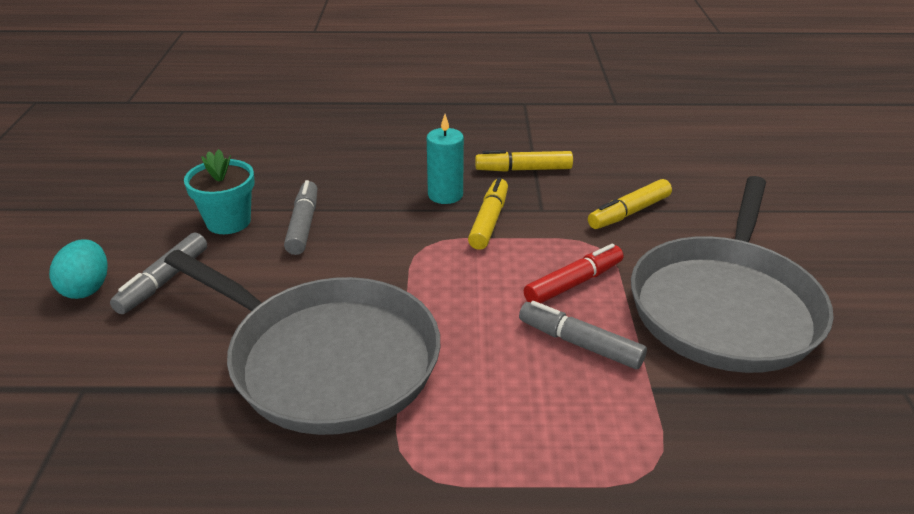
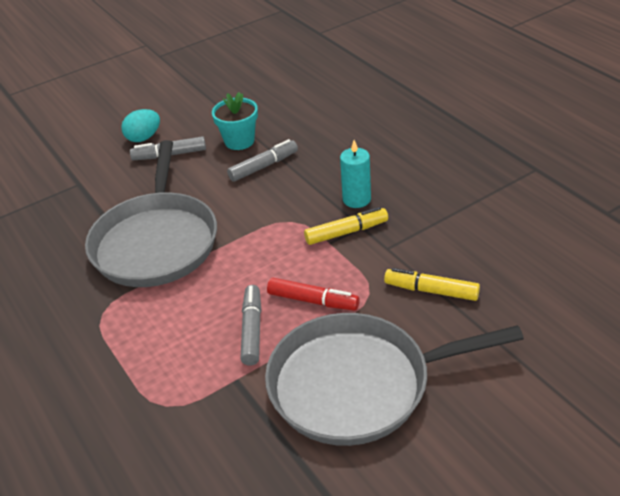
camera: 60 degrees right, 5 degrees up
yellow marker [475,150,573,172] -> none

